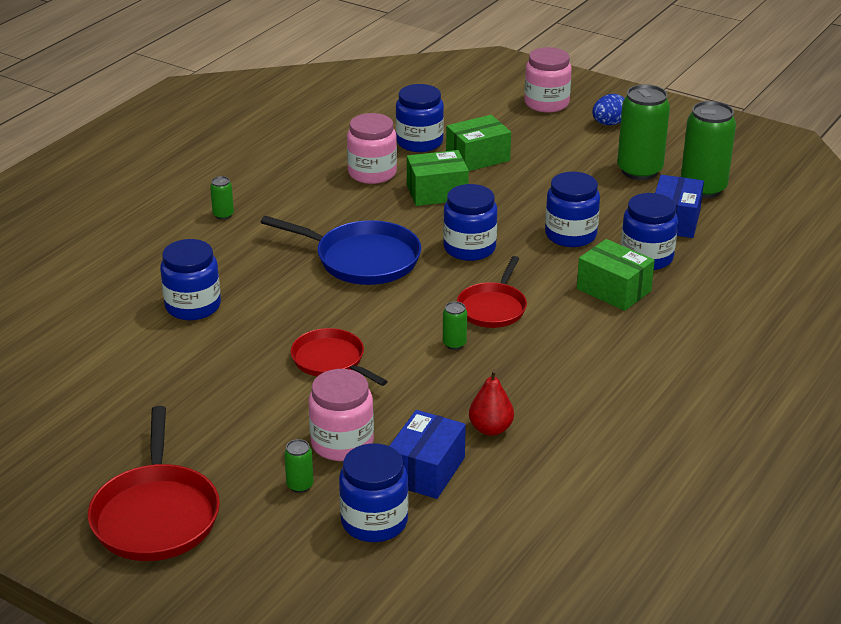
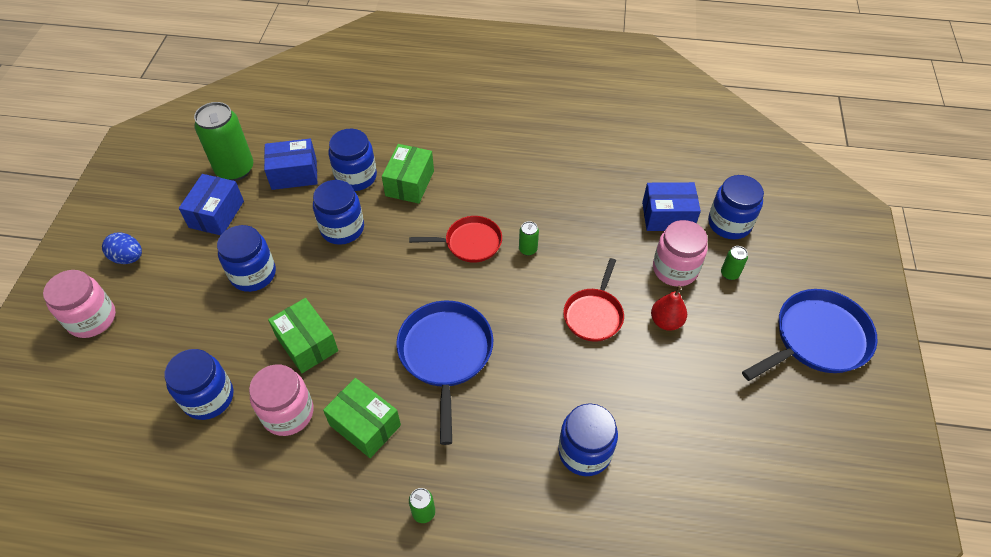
camera: 115 degrees left, 20 degrees up
red pan [88,406,220,561] -> blue pan [742,289,877,381]
blue jar [443,184,497,261] -> blue jar moved to [217,225,276,292]
green box [446,115,511,171] -> green box moved to [323,378,401,458]
red pear [469,369,514,436] -> red pear moved to [651,286,687,331]
green can [617,84,670,180] -> blue box [179,174,244,235]

